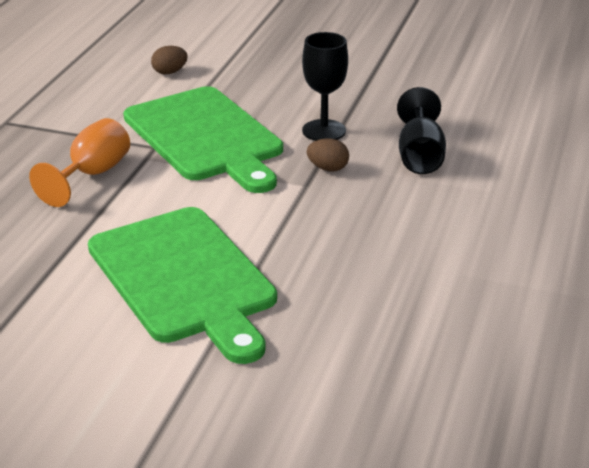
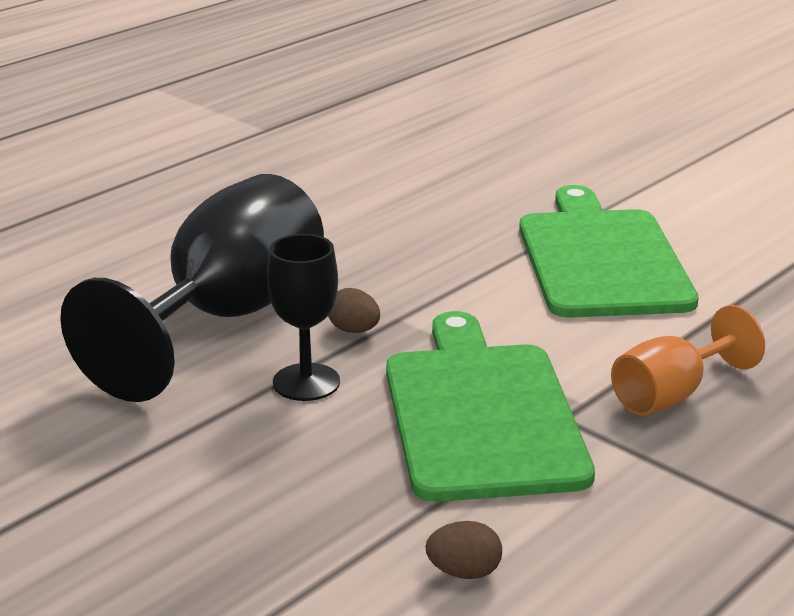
camera: 155 degrees left, 5 degrees down
black goblet [397,87,446,174] -> black goblet [60,174,324,402], size x1.95

